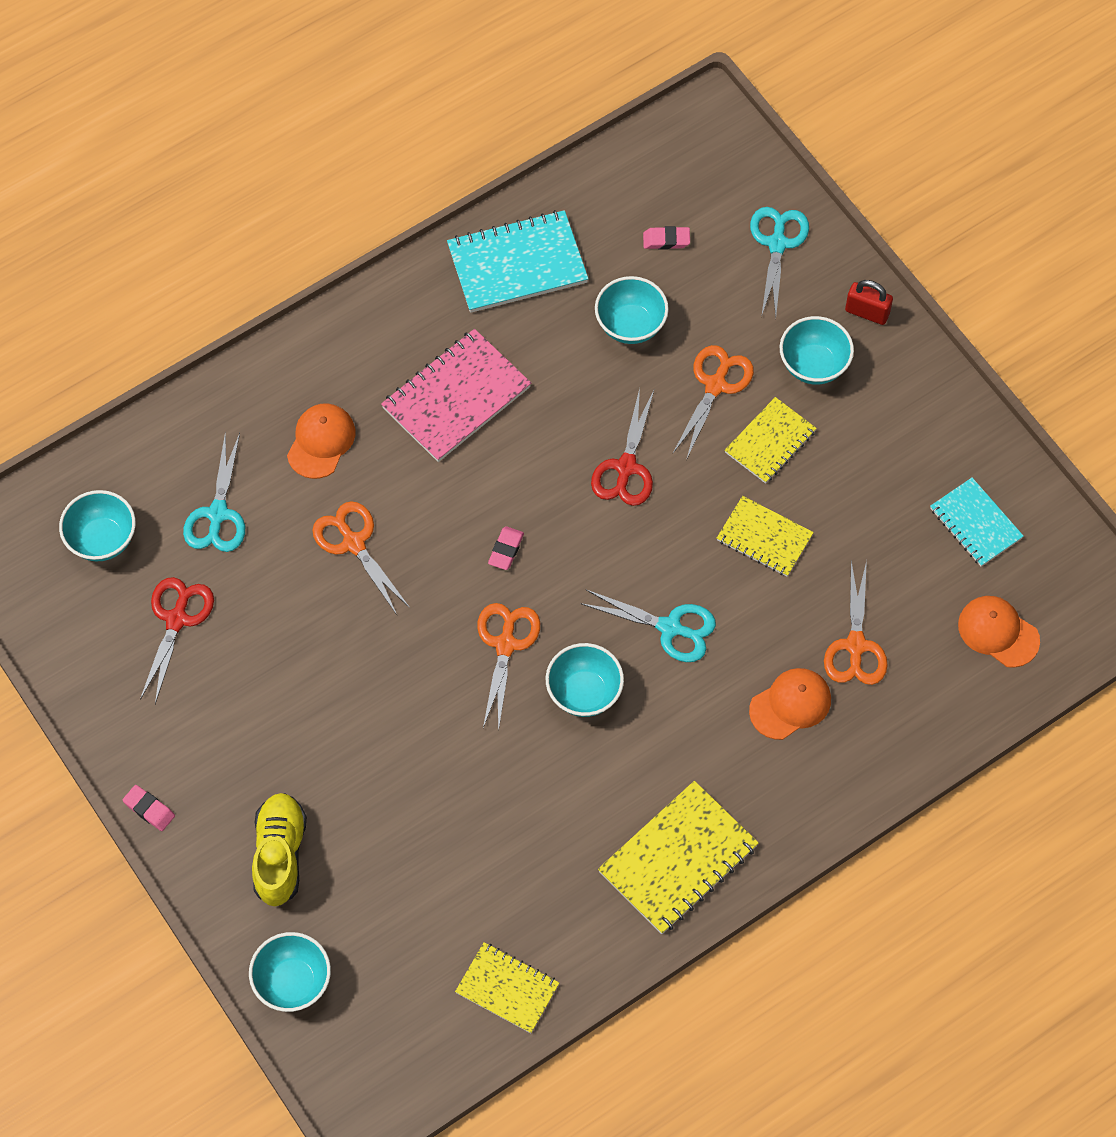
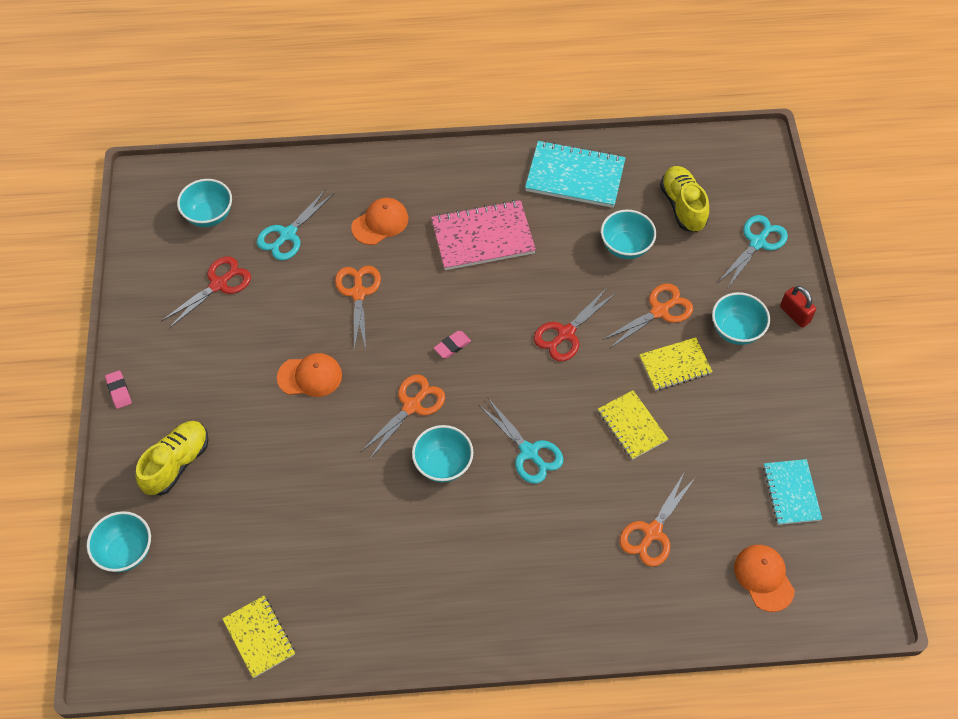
camera: 30 degrees right, 5 degrees down
yellow notebook [598,781,759,934] -> none
pink eraser [643,226,690,249] -> yellow shoe [660,166,709,232]
orange cap [749,668,831,740] -> orange cap moved to [277,353,342,397]

